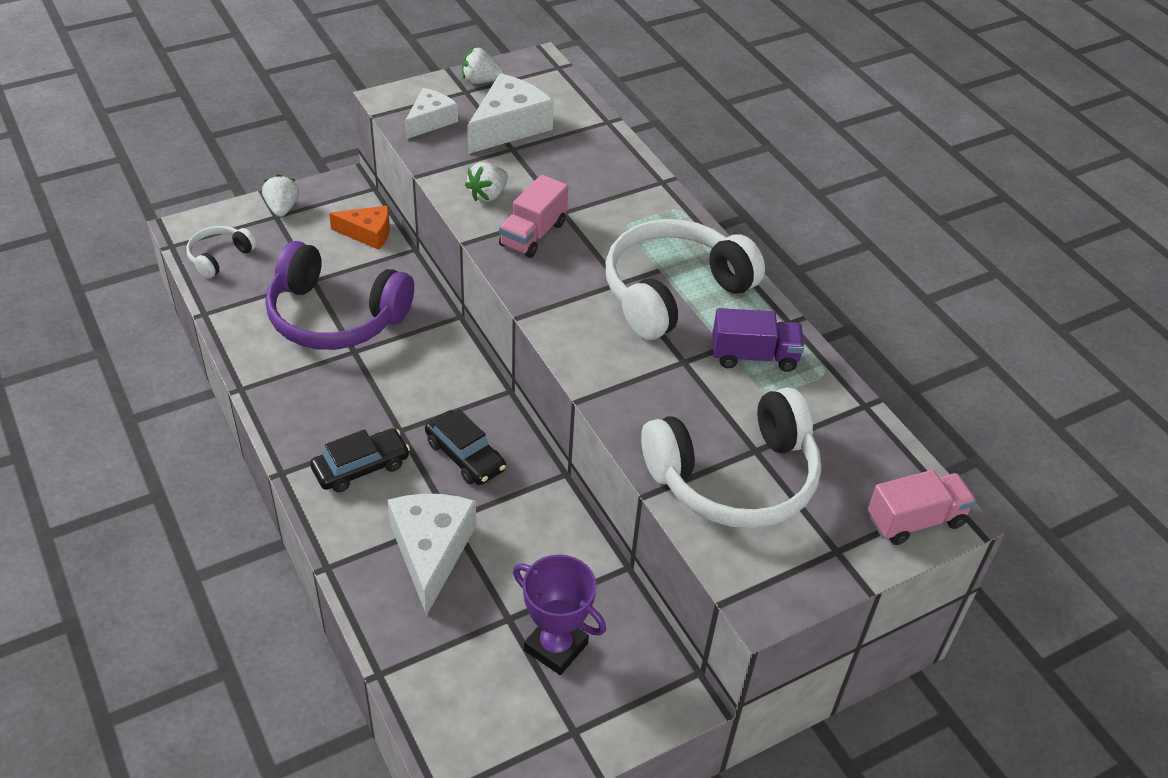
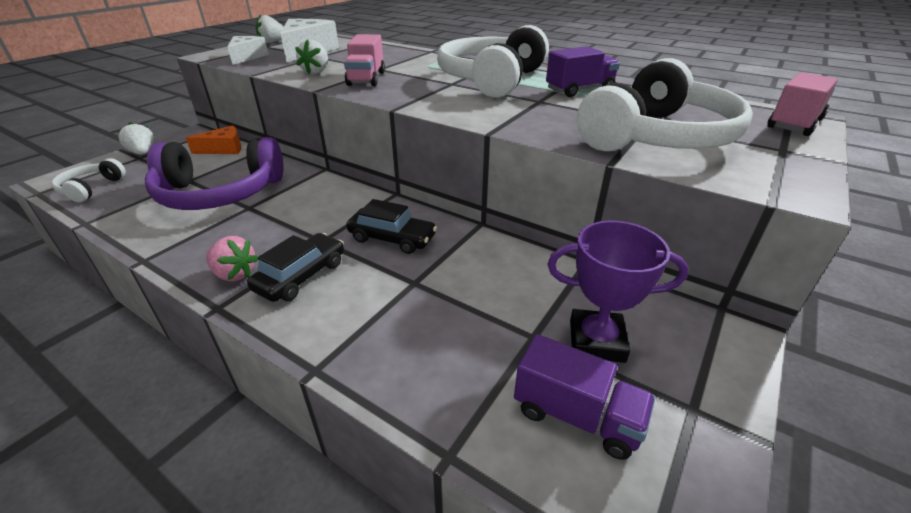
camera: 25 degrees left, 10 degrees down
white cheese [388,494,476,616] -> none
none -> pink strawberry [206,236,258,281]
none -> purple truck [514,334,655,460]

